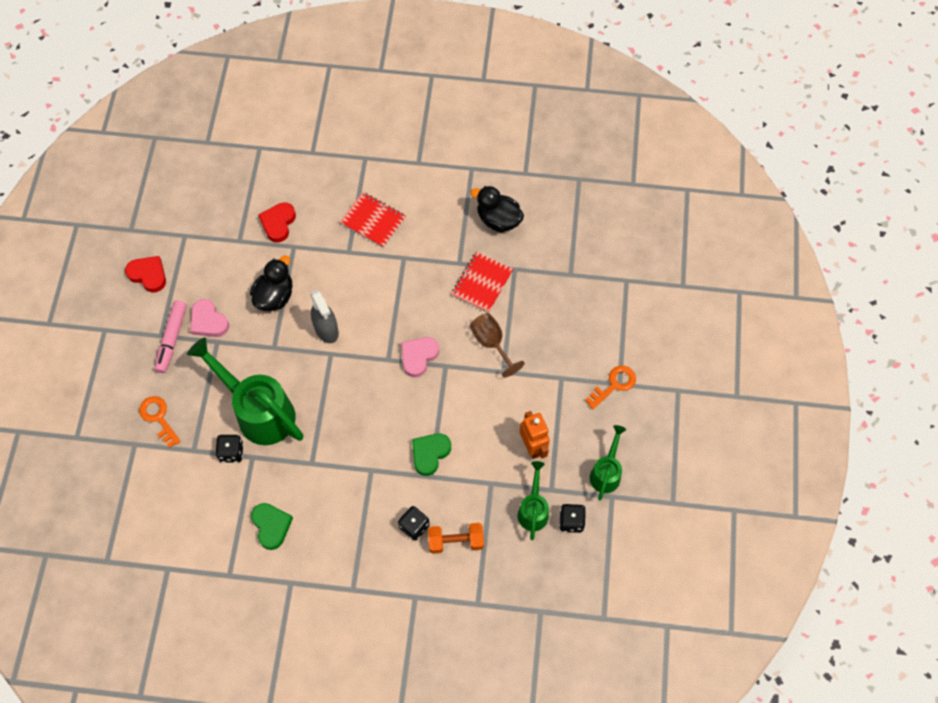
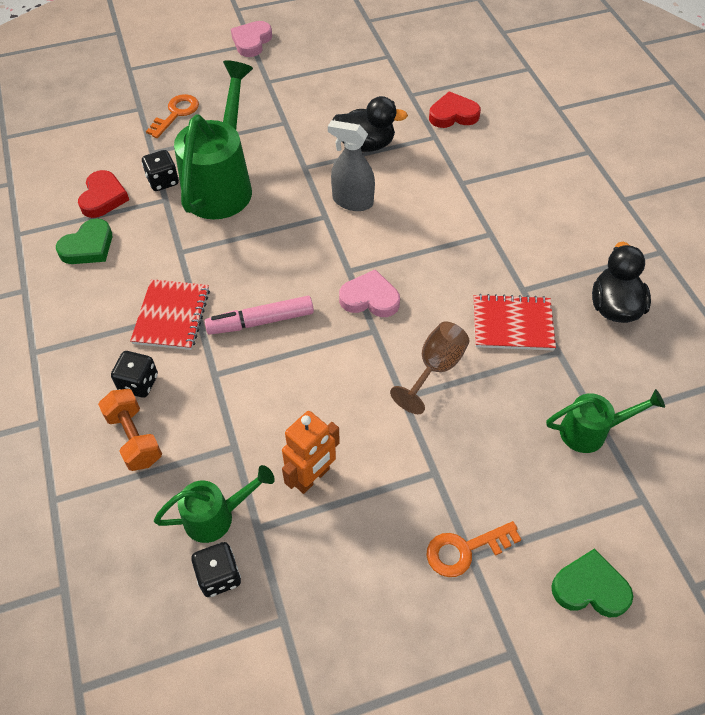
camera: 65 degrees right, 10 degrees down
red heart [125,256,166,293] -> red heart moved to [78,170,129,218]
pink marker [155,300,187,373] -> pink marker moved to [204,296,314,335]
pink heart [190,299,229,337] -> pink heart moved to [231,21,272,57]
grey spray bottle [310,289,339,343] -> grey spray bottle turned 75 degrees clockwise [328,120,375,211]
red notebook [340,192,406,248] -> red notebook moved to [130,279,210,350]
green heart [412,433,451,476] -> green heart moved to [551,548,633,617]
orange key [585,366,636,409] -> orange key turned 135 degrees clockwise [427,521,522,577]
green watering can [590,425,626,500] -> green watering can moved to [546,389,665,453]

